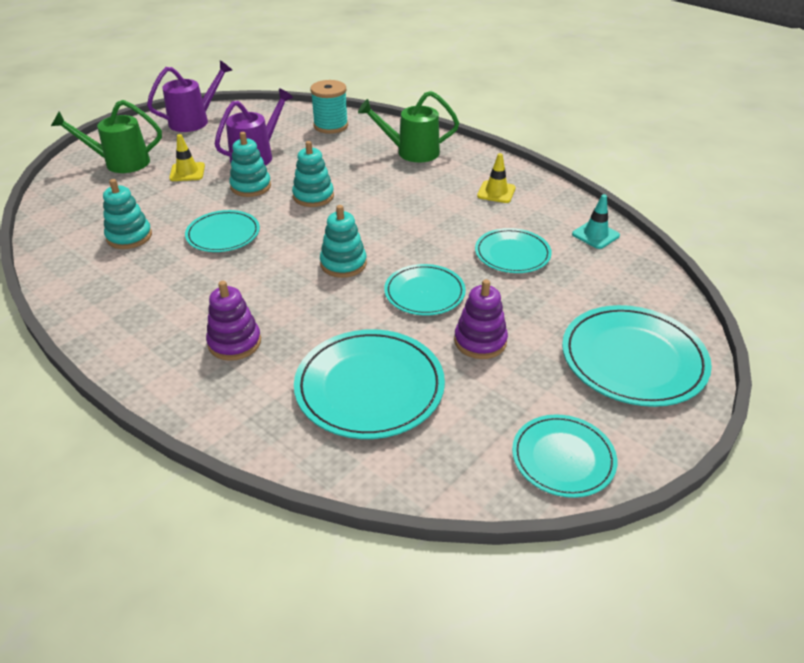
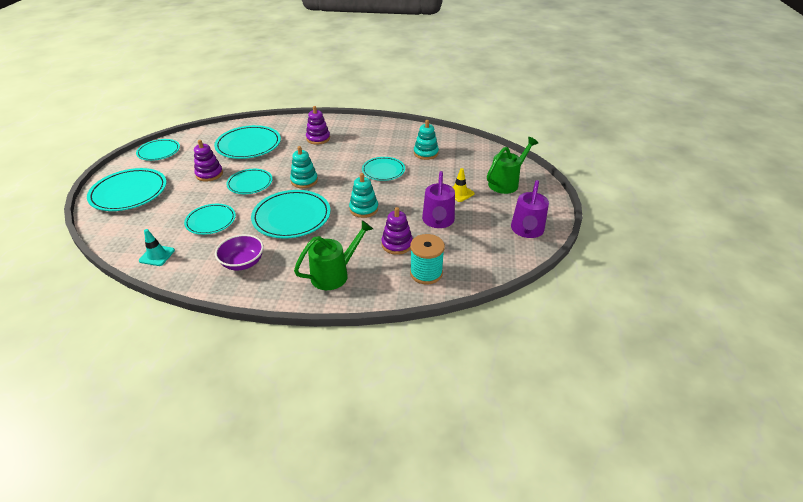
camera: 145 degrees right, 0 degrees up
turquoise stacking toy [229,132,271,197] -> none
yellow traffic cone [477,153,516,203] -> purple bowl [215,234,264,270]
none -> turquoise plate [251,190,331,238]
none -> purple stacking toy [381,207,413,255]

